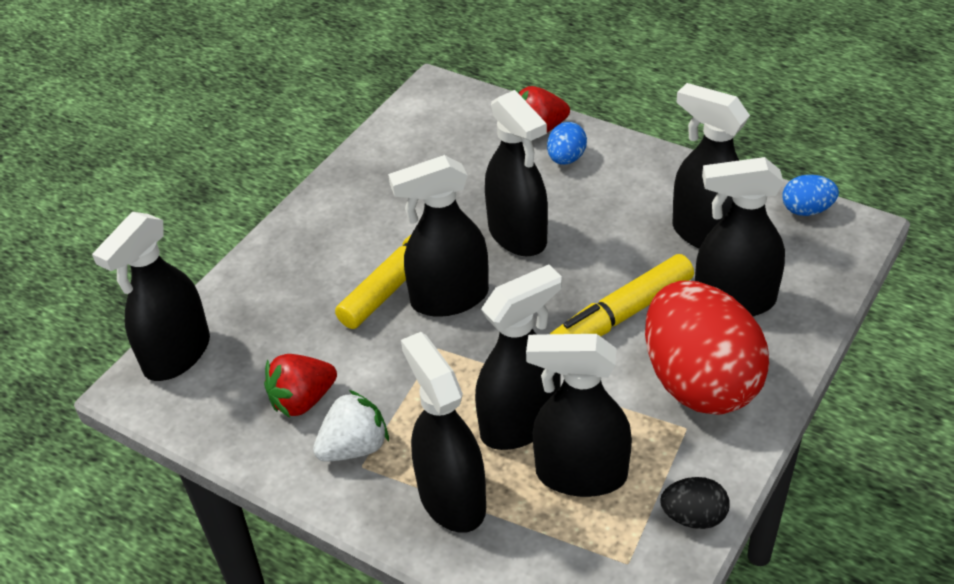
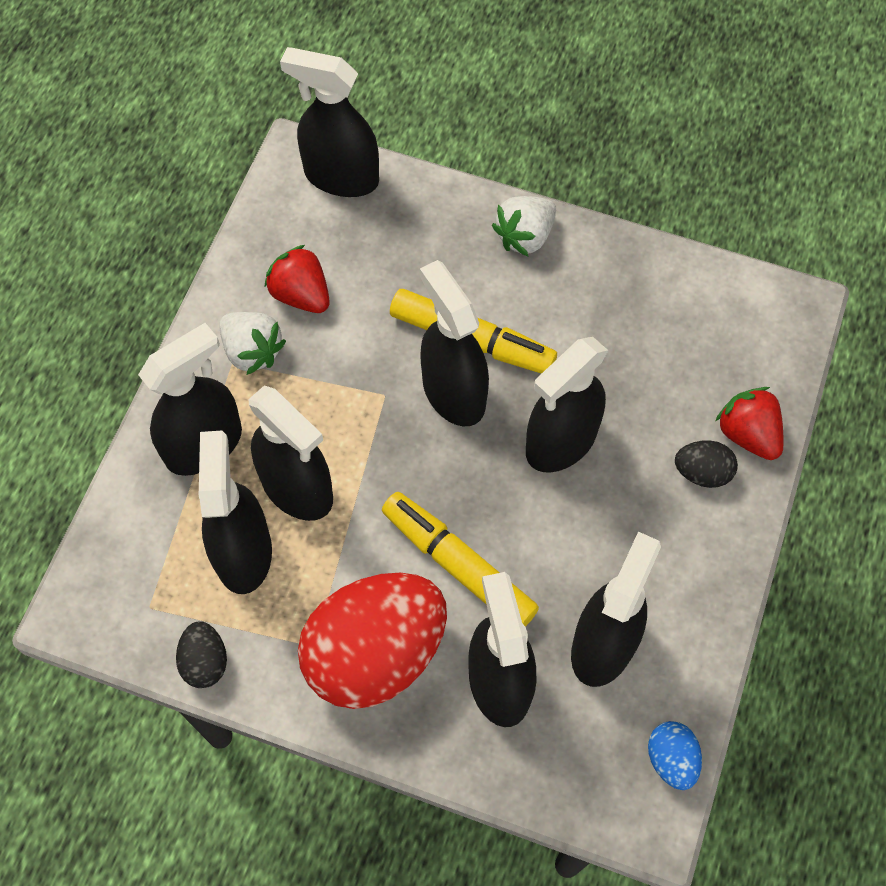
camera: 75 degrees right, 20 degrees up
blue egg [547,122,587,165] -> black egg [675,440,738,488]
none -> white strawberry [492,196,556,256]

